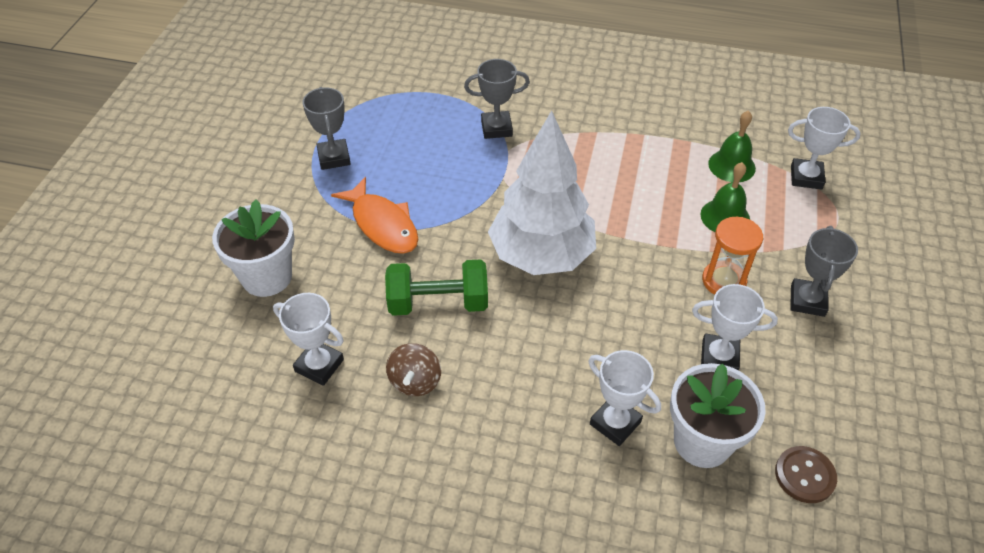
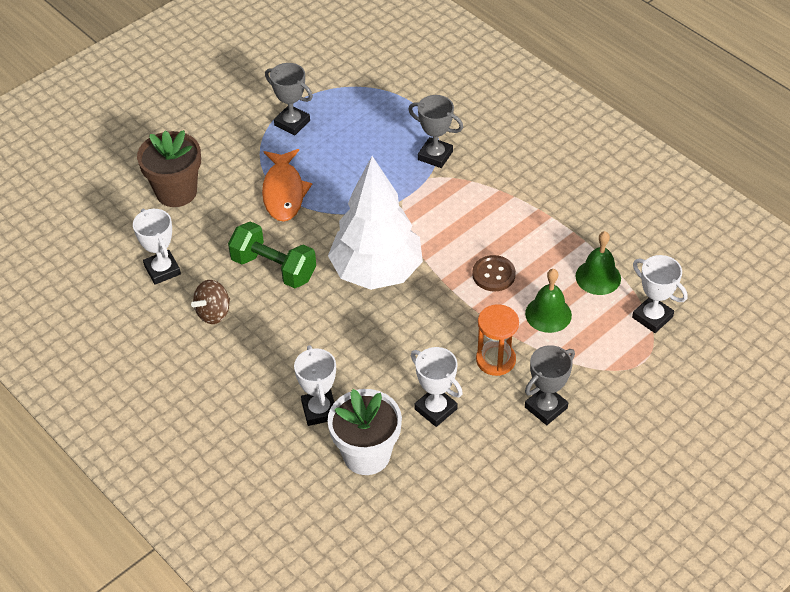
camera: 35 degrees right, 0 degrees up
white flower pot [212,200,295,297] -> brown flower pot [137,130,201,207]
grey trophy [303,87,351,170] -> grey trophy turned 75 degrees counterclockwise [265,63,313,135]
brown button [775,446,837,503] -> brown button moved to [472,255,516,292]

